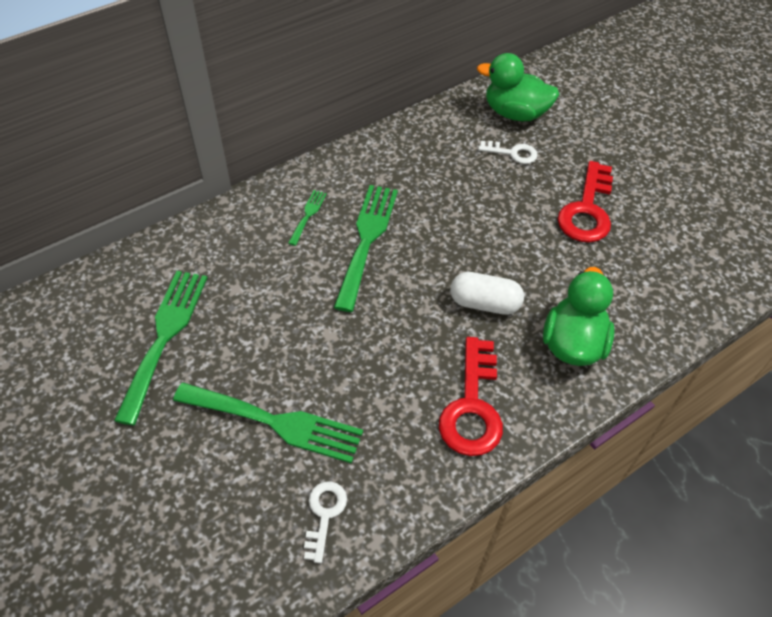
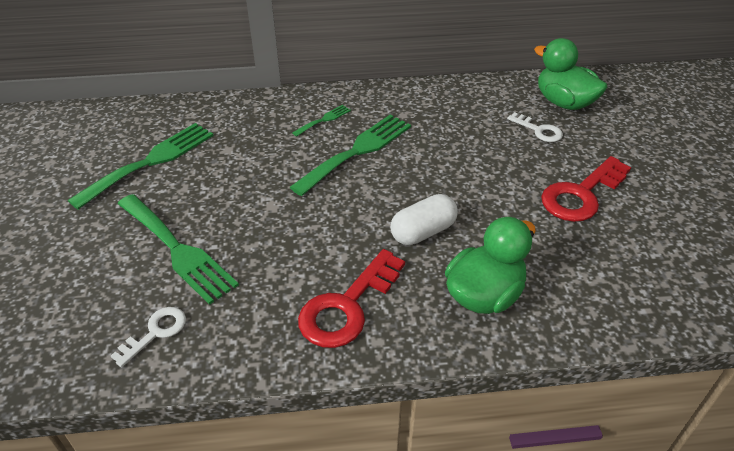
camera: 30 degrees right, 10 degrees down
white capsule [450,272,524,315] -> white capsule turned 75 degrees counterclockwise [390,194,458,245]

